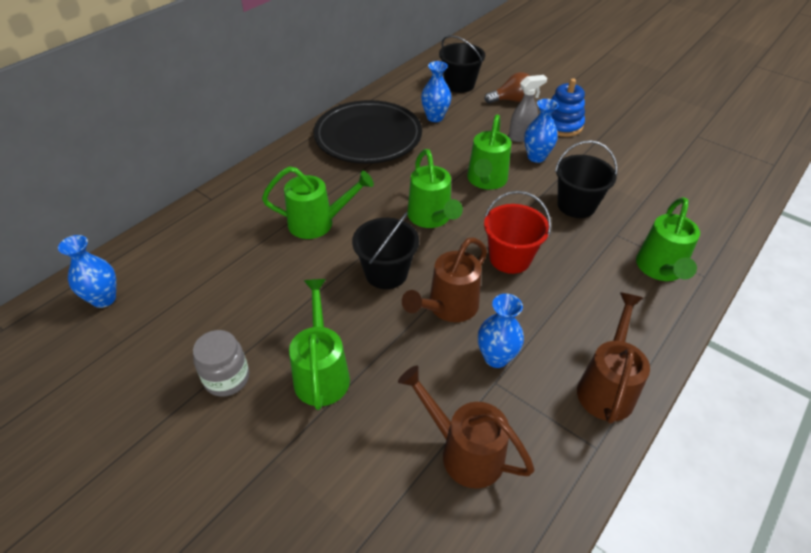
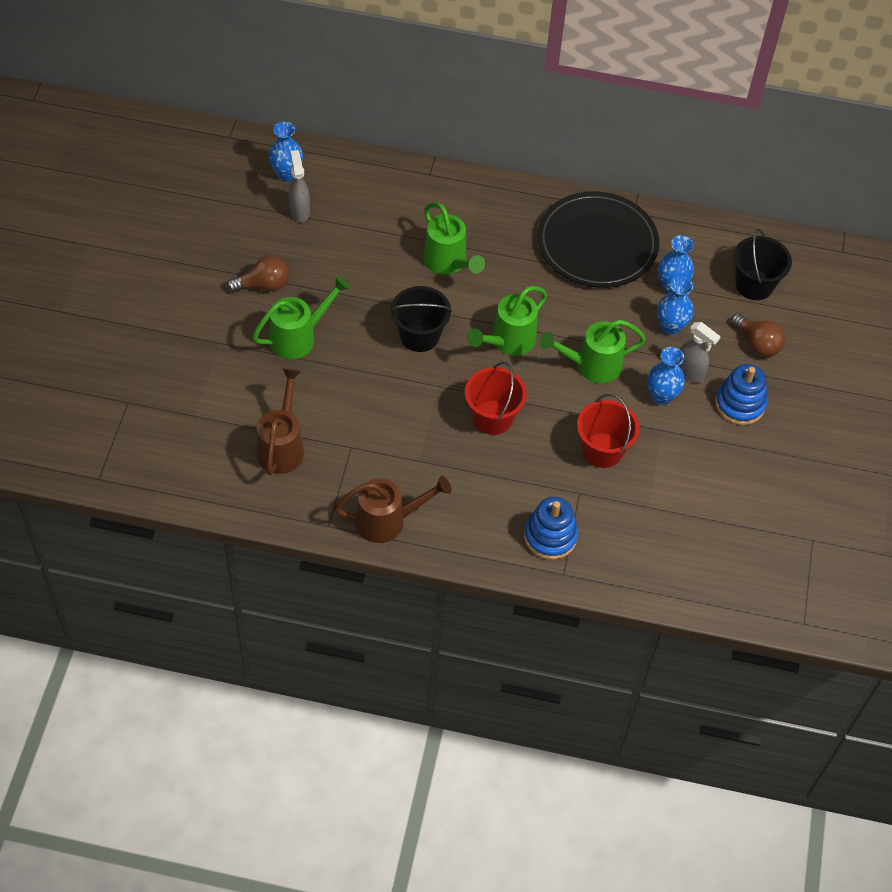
camera: 60 degrees right, 10 degrees up
grey jar [193,330,249,397] -> brown light bulb [227,255,289,292]
brown watering can [402,237,487,322] -> none
blue vase [478,294,524,368] -> blue vase moved to [657,277,694,335]
black bucket [555,140,618,218] -> red bucket [577,394,640,468]
green watering can [636,197,700,281] -> blue stacking toy [524,497,578,560]
none -> grey spray bottle [288,150,310,222]

